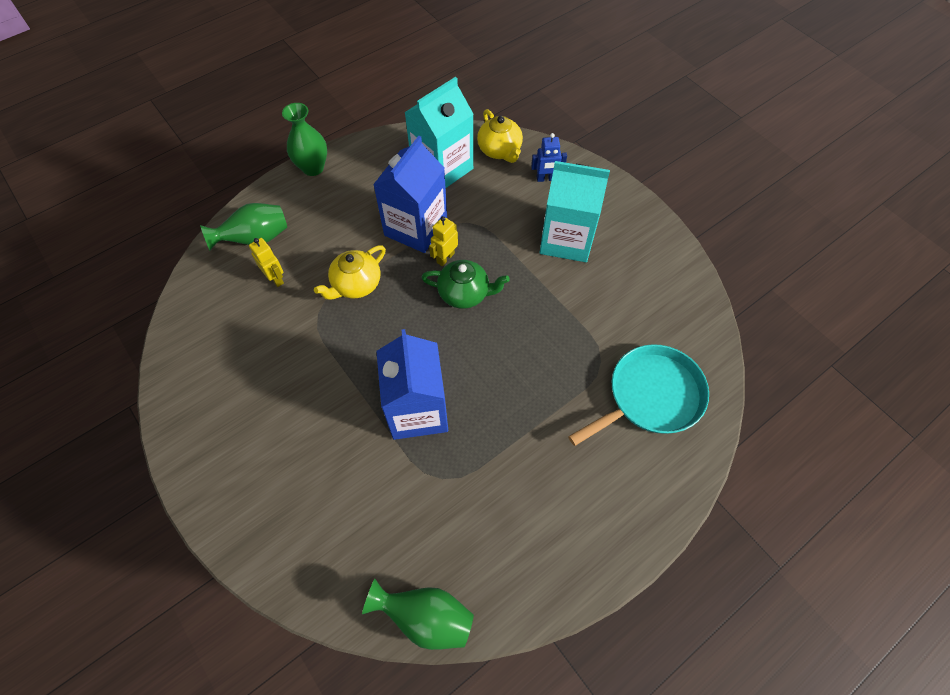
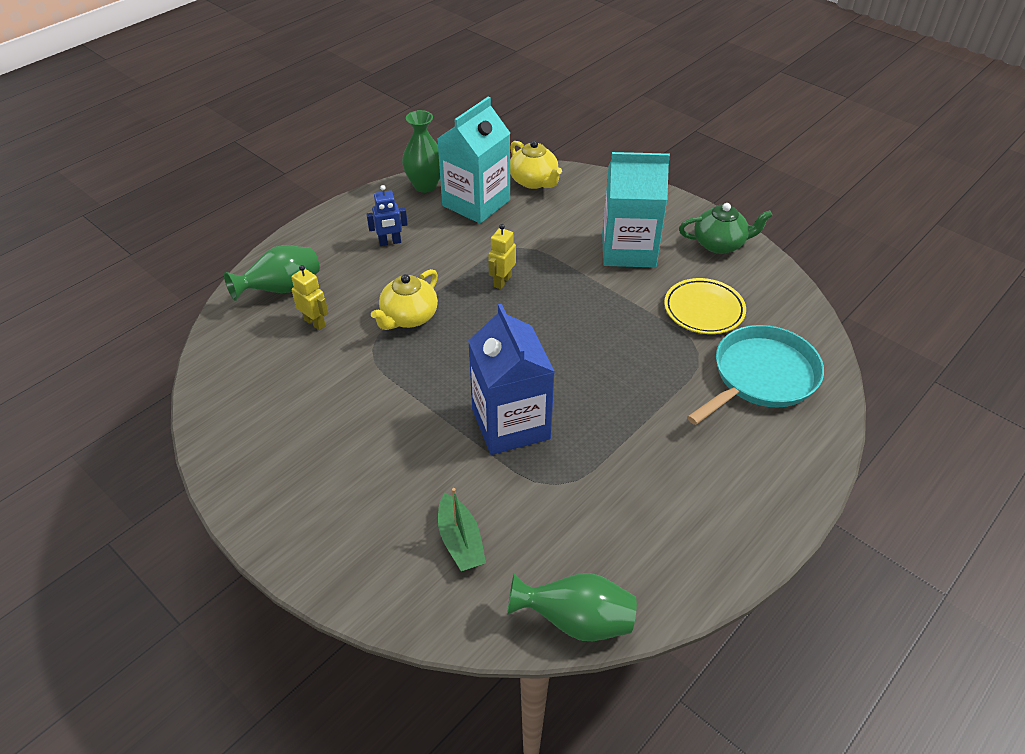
camera: 10 degrees left, 15 degrees down
green vase [282,103,327,176] -> green vase moved to [402,110,440,193]
blue carton [373,136,447,253] -> none
green teapot [421,260,510,309] -> green teapot moved to [679,203,773,254]
blue robot [531,133,567,182] -> blue robot moved to [367,185,408,246]
none -> green boat [438,488,486,571]
none -> yellow plate [664,278,746,334]

